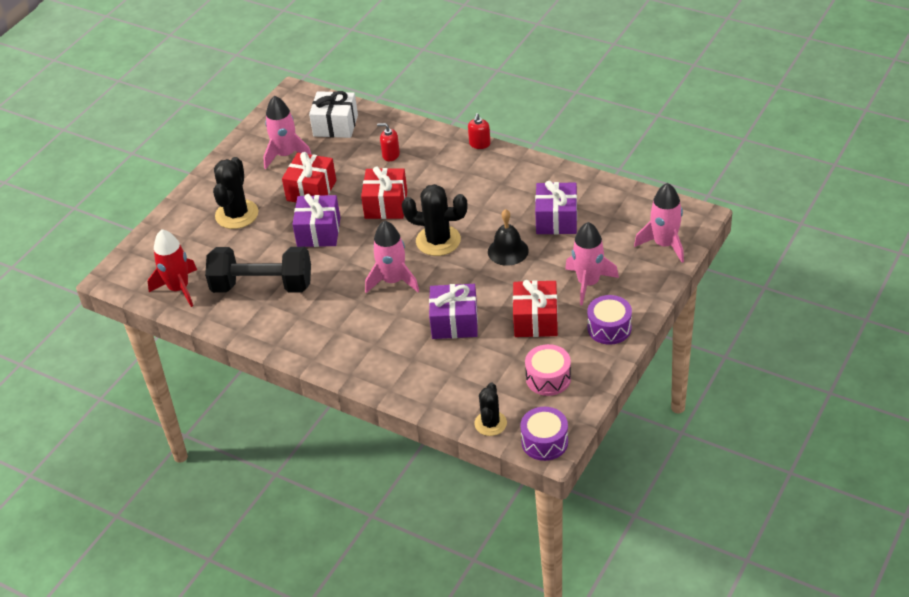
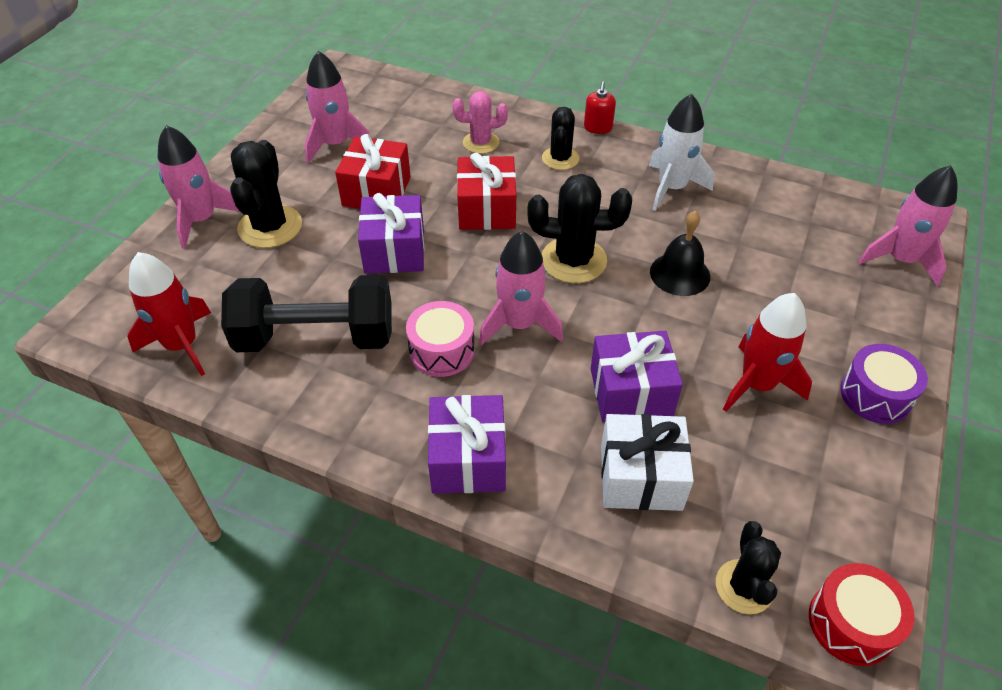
camera: 10 degrees left, 5 degrees up
white gift [309,91,358,138] -> white gift moved to [601,414,694,511]
red soap dispenser [377,123,400,161] -> pink cactus [452,91,508,154]
red gift [513,280,558,337] -> red rocket [723,293,812,412]
purple drum [520,407,568,461] -> red drum [809,563,914,666]
pink drum [525,344,571,396] -> pink drum moved to [406,301,475,377]
purple gift [535,181,577,234] -> purple gift moved to [428,395,506,494]
pink rocket [565,222,619,306] -> pink rocket moved to [157,125,240,249]
none -> black cactus [542,107,579,170]
none -> white rocket [649,94,714,211]

